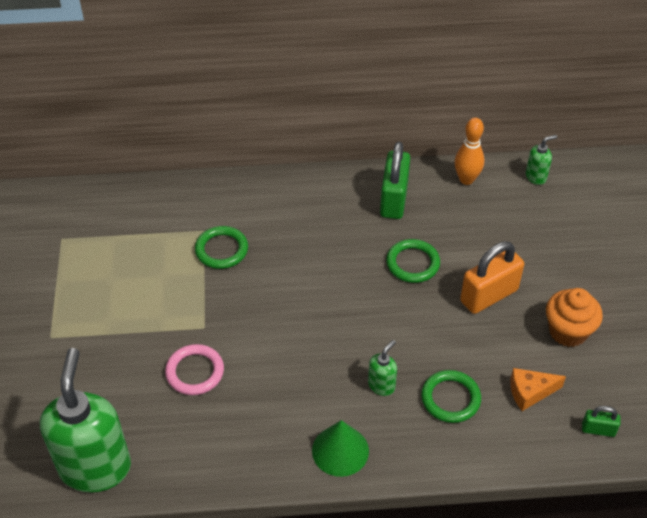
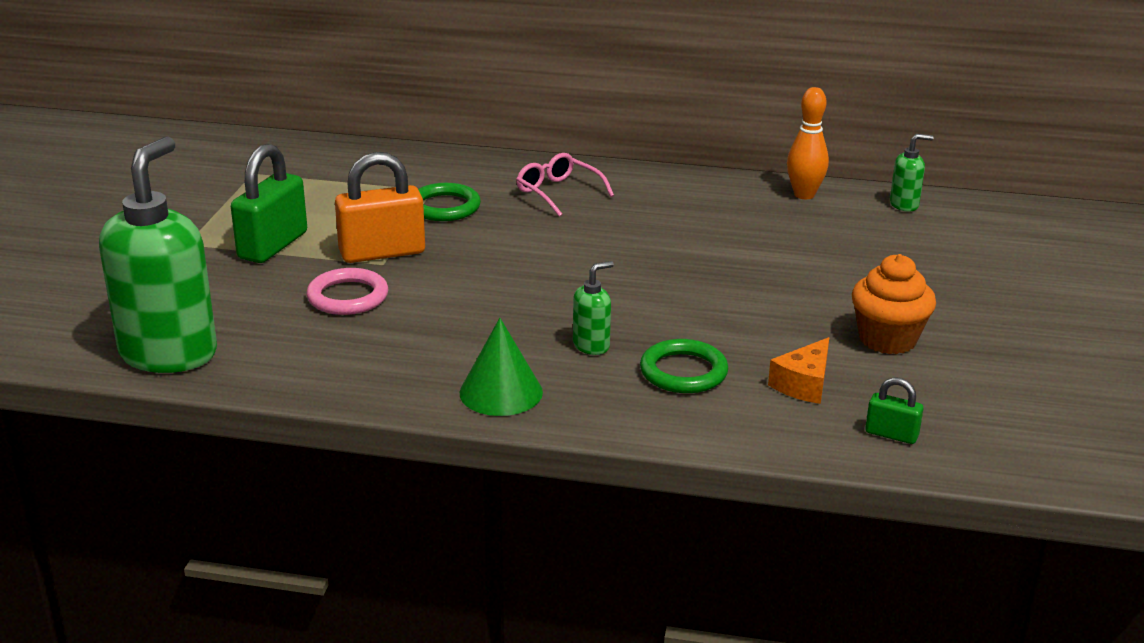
camera: 15 degrees right, 20 degrees down
green padlock [380,142,410,219] -> green padlock moved to [231,144,307,263]
green ring [386,239,440,283] -> none
orange padlock [460,242,524,314] -> orange padlock moved to [335,152,425,263]
orange cheese [510,368,566,411] -> orange cheese turned 60 degrees counterclockwise [768,337,829,404]
none -> pink glasses [516,153,614,217]

